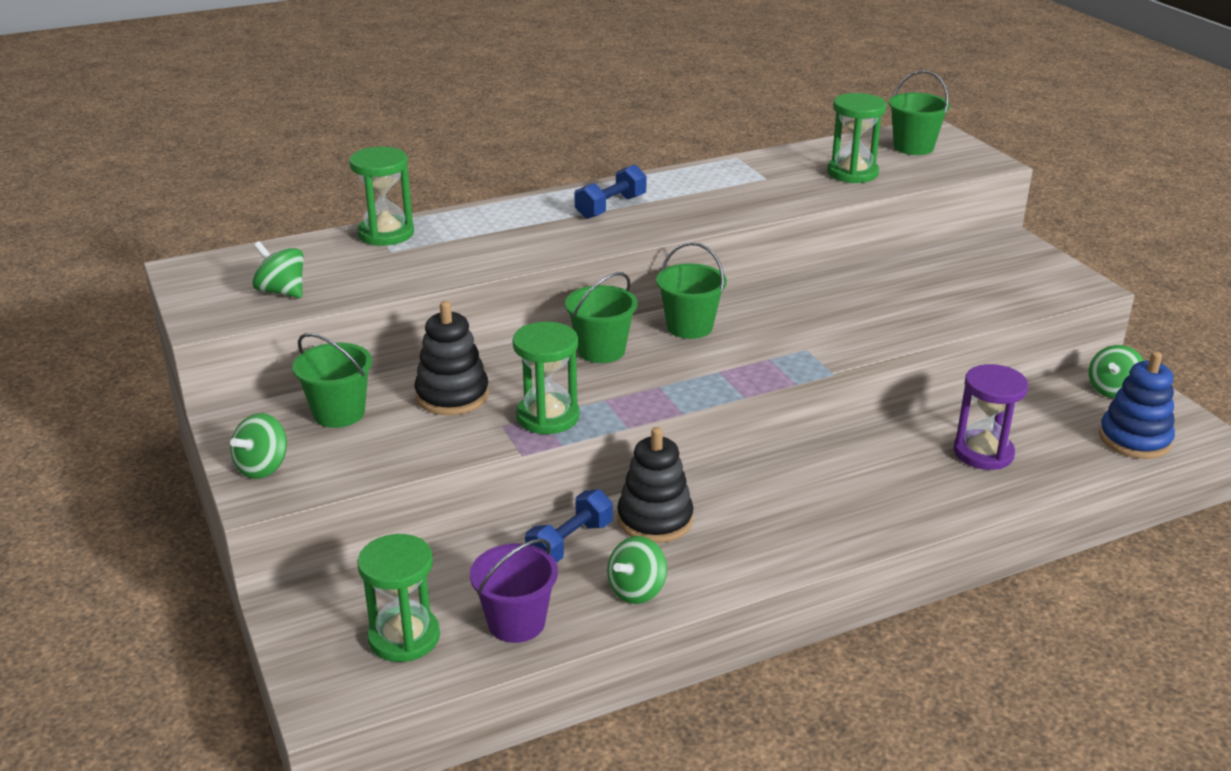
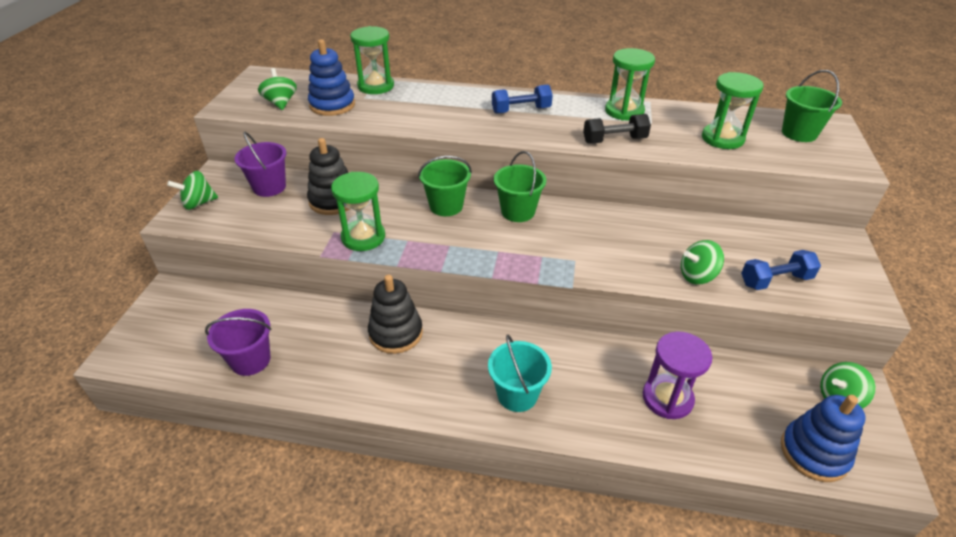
camera: 35 degrees right, 10 degrees up
green bucket [292,333,372,428] -> purple bucket [234,132,287,197]
green hourglass [357,534,440,662] -> green hourglass moved to [605,48,655,121]
blue dumbbell [525,489,613,563] -> blue dumbbell moved to [741,250,821,290]
green spinning top [607,536,667,604] -> green spinning top moved to [681,240,724,284]
none -> blue stacking toy [308,39,355,116]
none -> turquoise bucket [488,334,552,412]
none -> black dumbbell [583,114,651,144]

